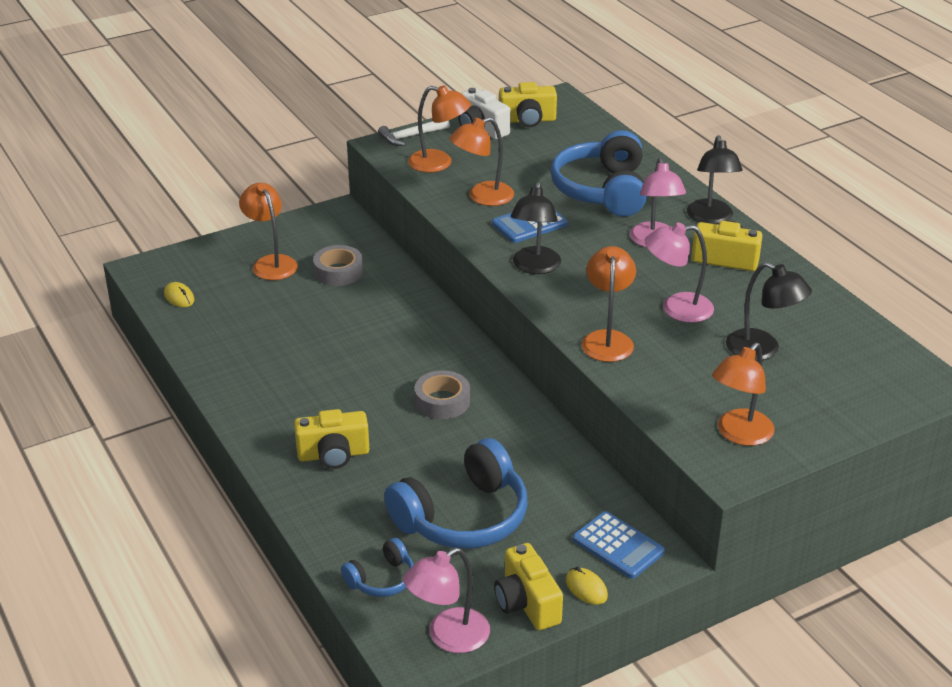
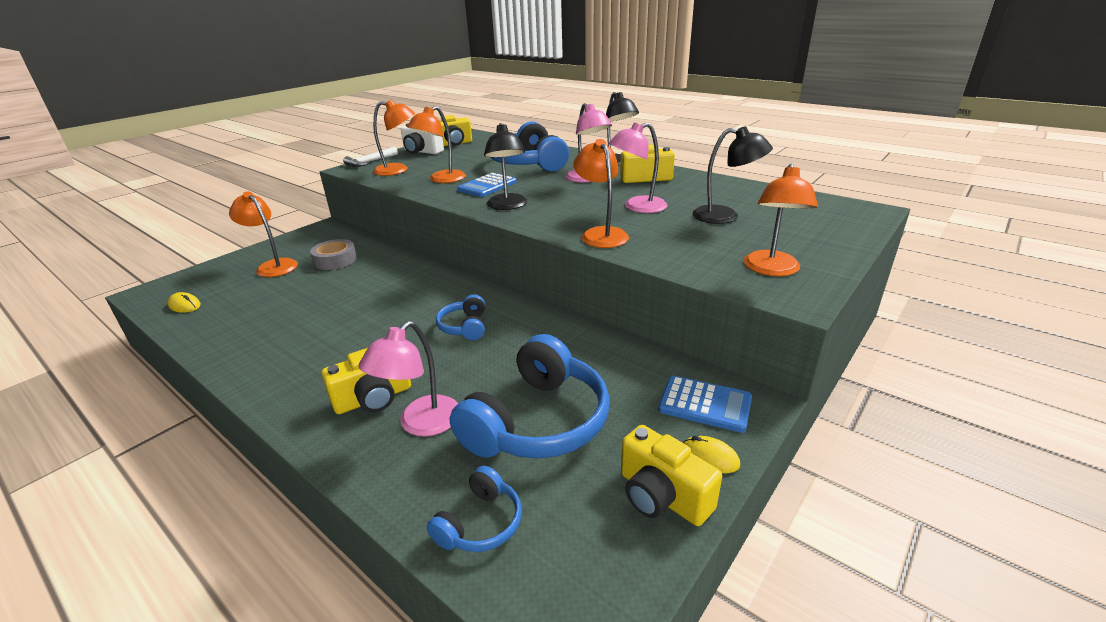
camera: 20 degrees left, 5 degrees down
pink lamp [403,548,490,653] -> pink lamp moved to [358,321,458,437]
grey tape [415,370,470,419] -> blue headphones [436,294,485,340]

